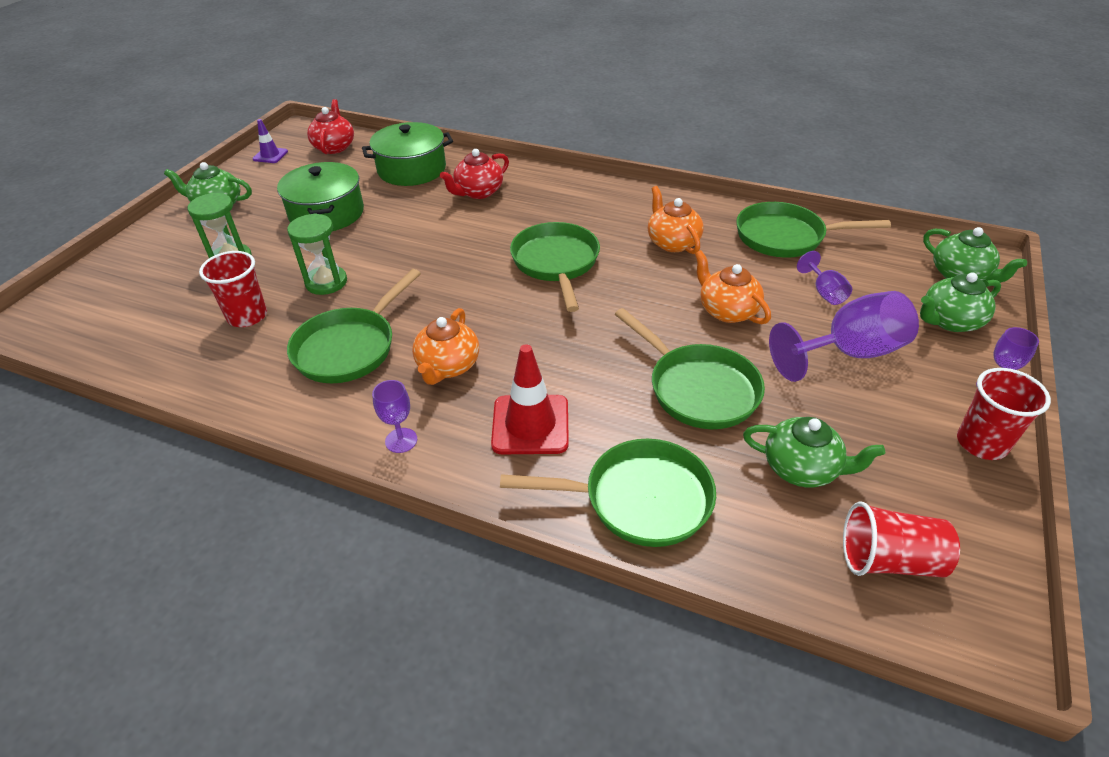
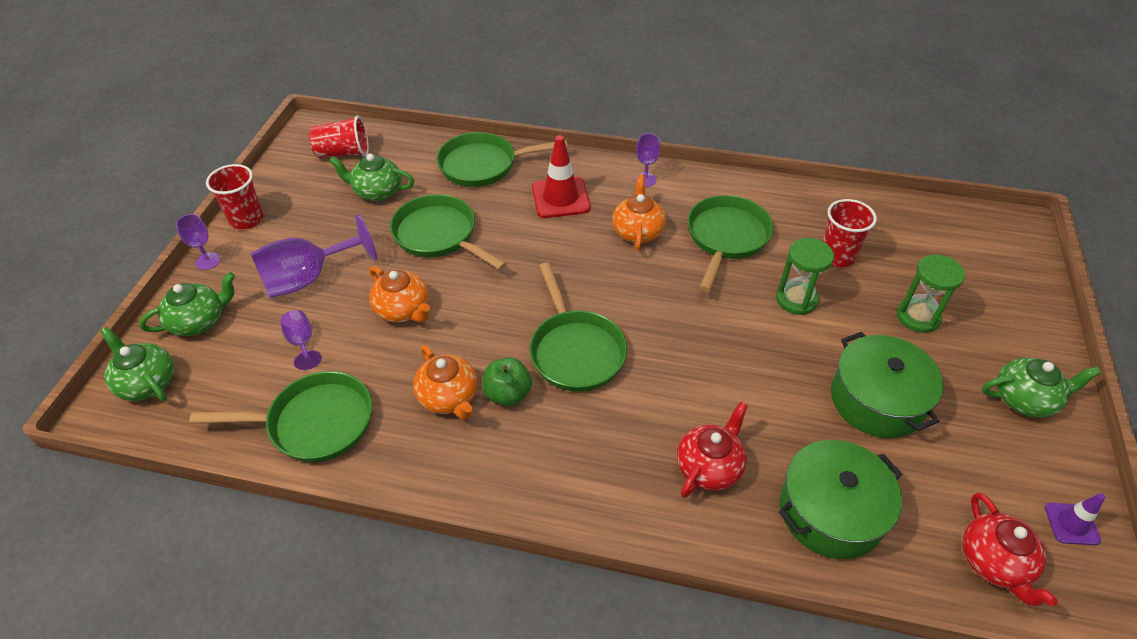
camera: 170 degrees right, 5 degrees up
none -> green apple [482,358,532,406]

